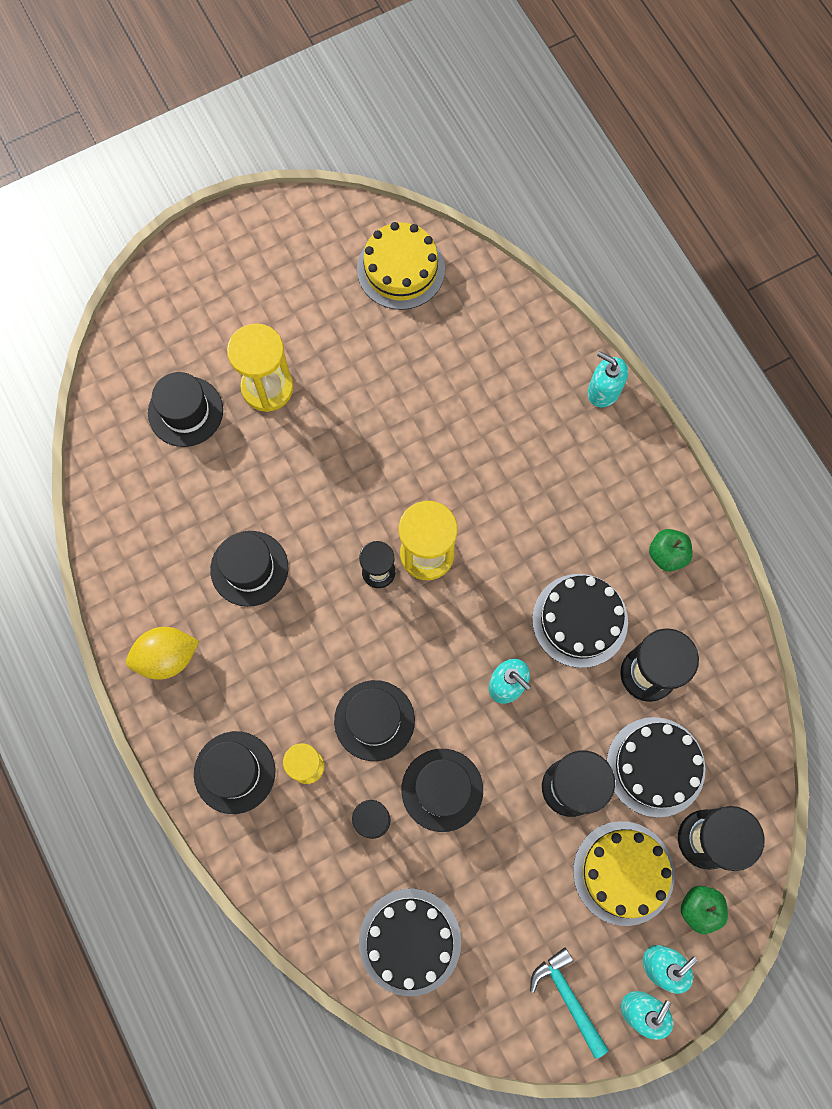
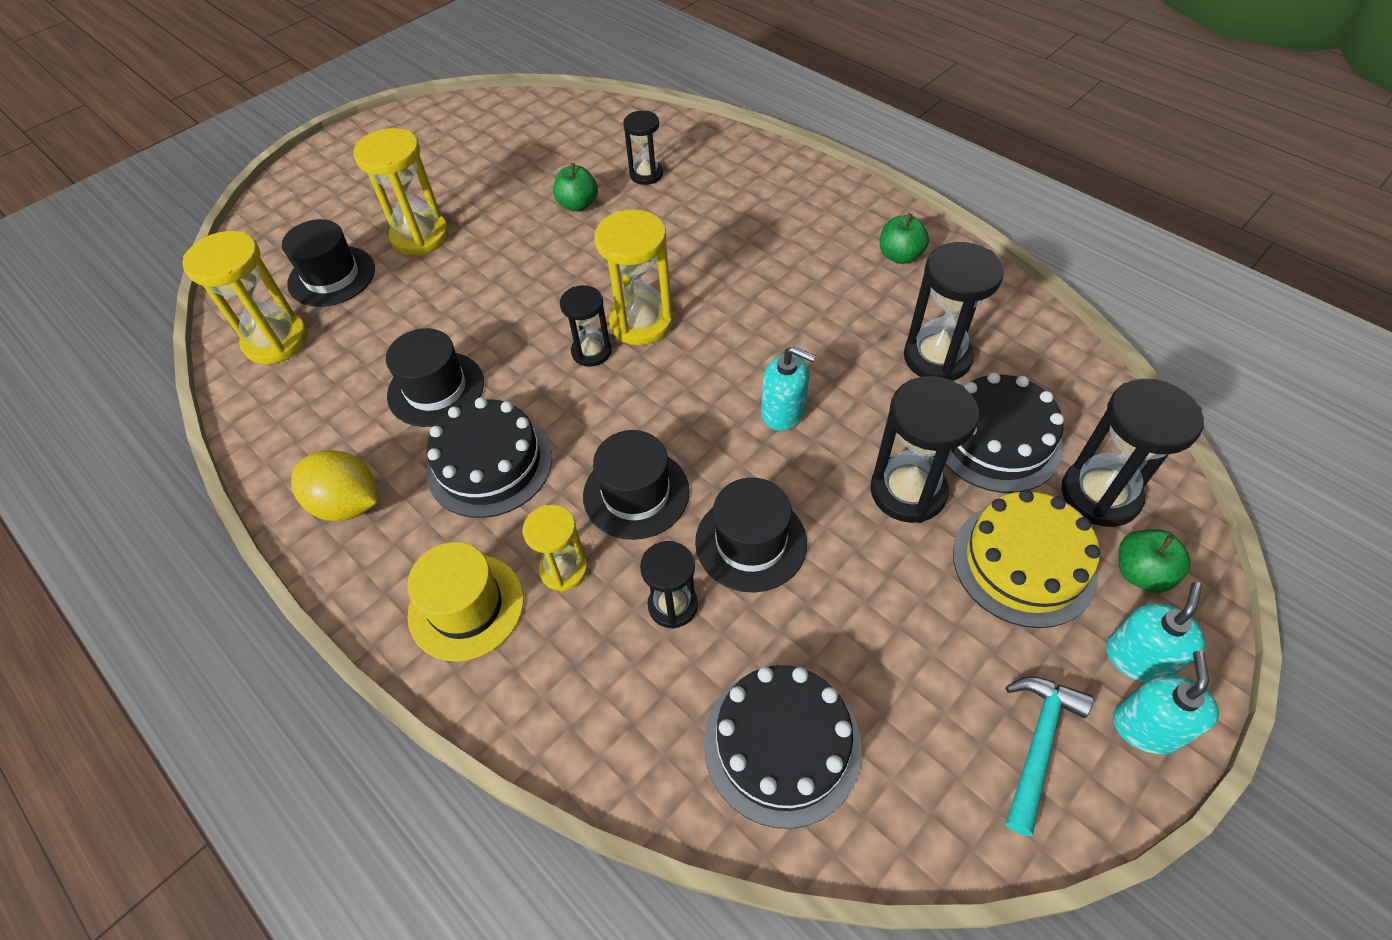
camera: 15 degrees left, 20 degrees down
yellow lemon [126,627,199,680] -> yellow lemon turned 60 degrees clockwise [291,450,377,521]
black hat [194,731,275,814] -> yellow hat [407,542,524,661]
yellow cake [357,222,445,310] -> none
turquoise hammer [530,947,609,1059] -> turquoise hammer turned 75 degrees clockwise [1006,676,1094,836]
black cake [532,574,628,668] -> black cake moved to [427,397,552,518]
turquoise soap dispenser [588,351,628,407] -> none
none -> yellow hourglass [182,231,308,364]
none -> green apple [553,163,598,211]
none -> black hourglass [623,111,663,185]

